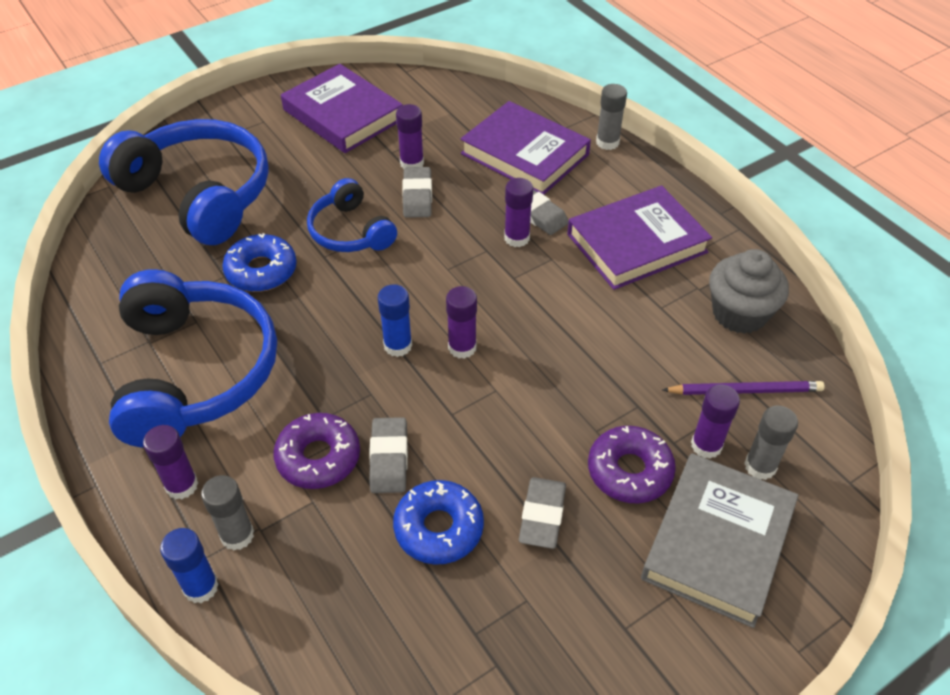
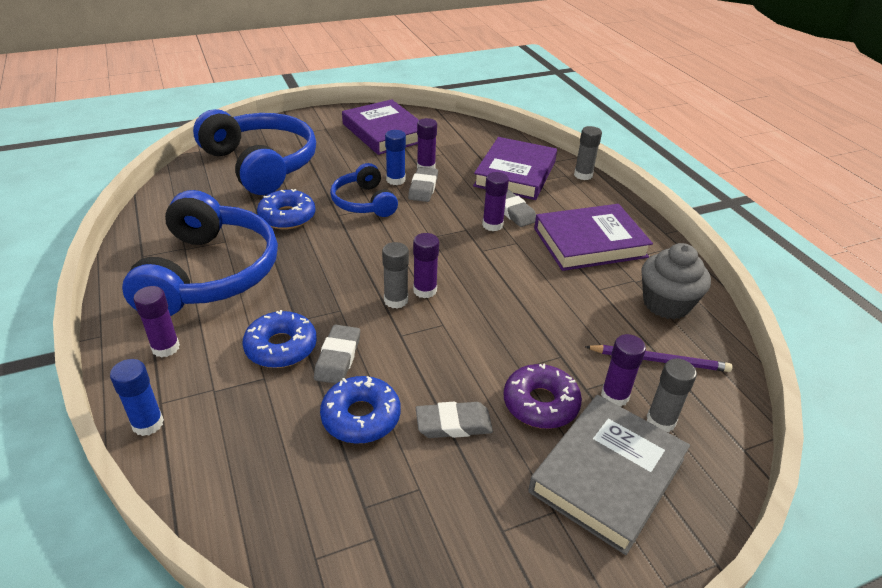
camera: 10 degrees right, 10 degrees down
grey glue stick [201,475,254,550] -> grey glue stick moved to [382,242,409,309]
purple donut [273,413,360,489] -> blue donut [242,310,317,368]
blue glue stick [378,284,412,357] -> blue glue stick moved to [385,130,406,185]
purple book [461,101,591,195] -> purple book turned 60 degrees clockwise [473,137,557,200]
grey eraser [519,477,566,549] -> grey eraser turned 60 degrees clockwise [416,402,493,438]

